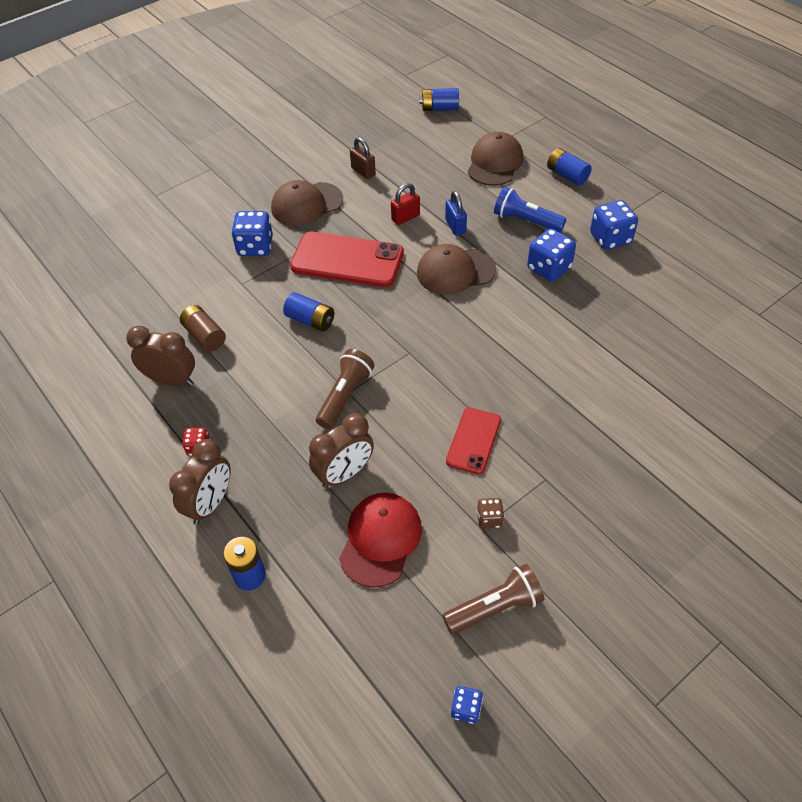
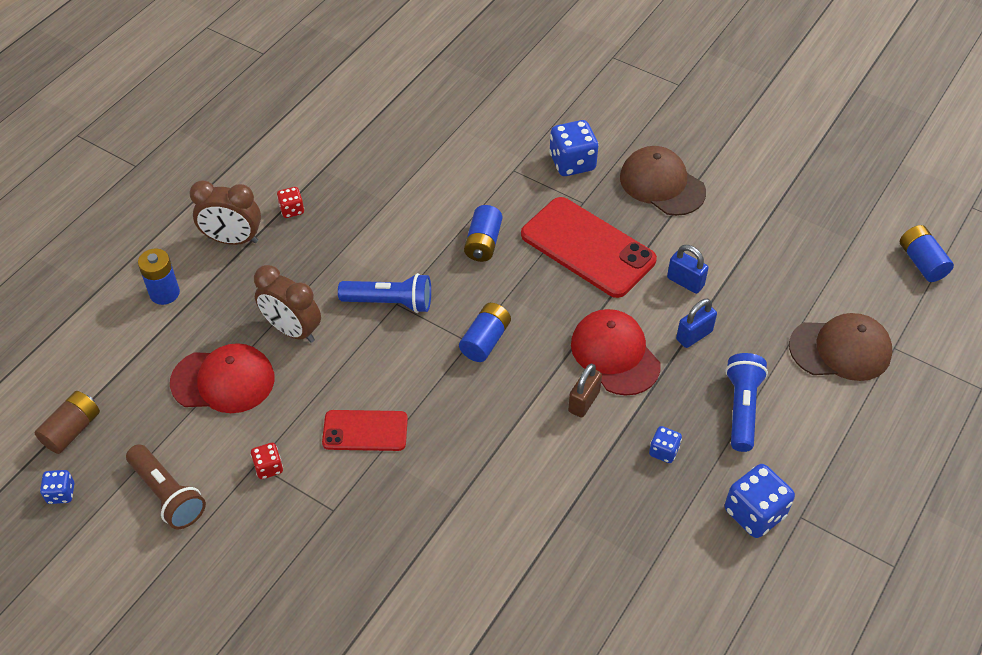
camera: 70 degrees right, 0 degrees up
brown clock [126,326,195,386] -> none
brown battery [180,305,226,351] -> brown battery moved to [35,391,100,454]
red phone [290,231,404,287] -> red phone turned 45 degrees counterclockwise [521,197,657,298]
brown flashlight [316,349,374,429] -> blue flashlight [338,273,431,313]
brown padlock [350,137,376,179] -> brown padlock moved to [568,363,602,418]
red padlock [391,183,420,225] -> blue padlock [667,245,708,294]
brown cap [417,244,496,295] -> red cap [571,309,661,396]
brown dice [477,498,504,529] -> red dice [250,443,283,479]
blue dice [527,228,576,282] -> blue dice [649,426,682,463], size x0.54
blue battery [547,148,592,185] -> blue battery moved to [459,303,511,362]

